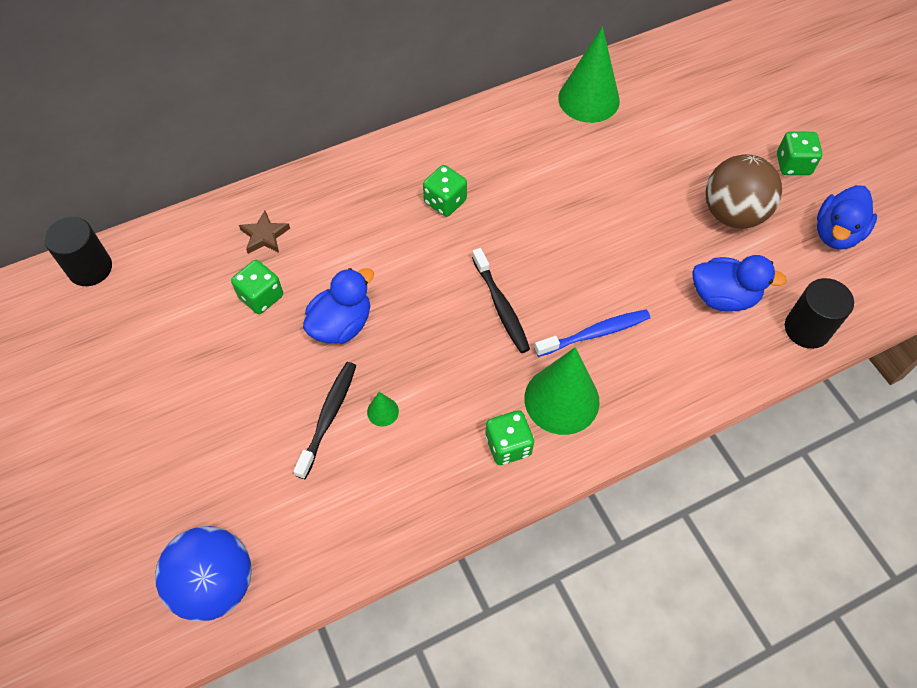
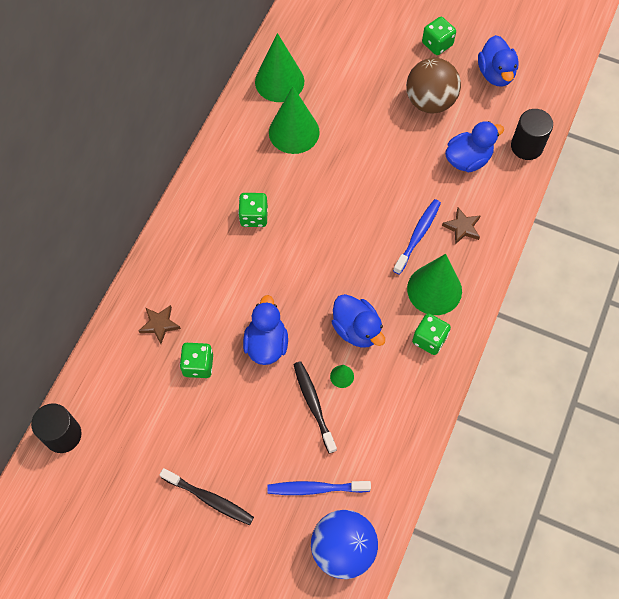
camera: 40 degrees left, 5 degrees up
black toothbrush [472,248,530,353] -> black toothbrush moved to [160,468,254,525]
none -> blue toothbrush [267,481,371,495]
none -> green cone [269,86,320,154]
none -> blue duck [331,294,385,348]
none -> brown star [442,207,481,244]

